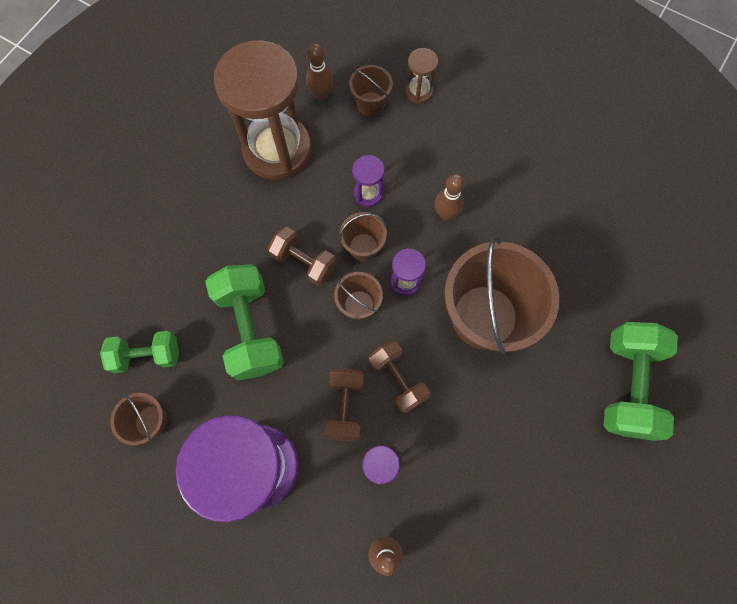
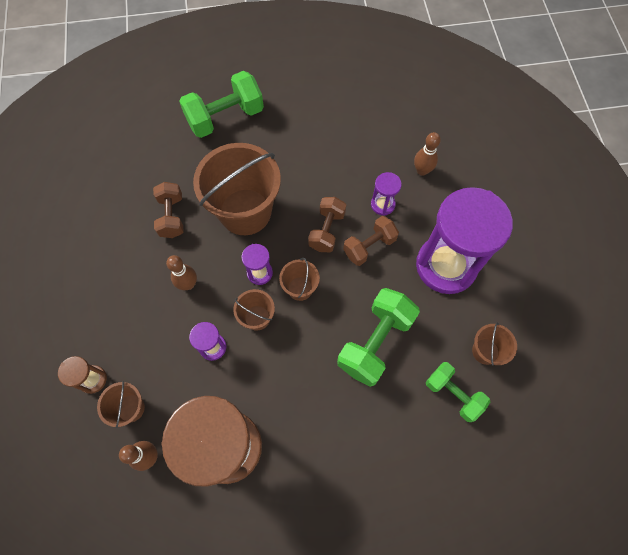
camera: 130 degrees left, 5 degrees down
brown dumbbell [268,227,337,286] -> brown dumbbell moved to [153,182,183,238]

